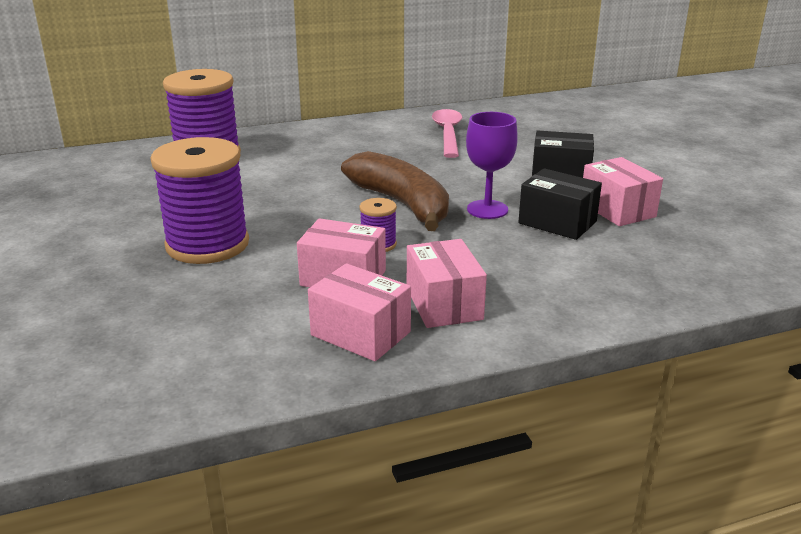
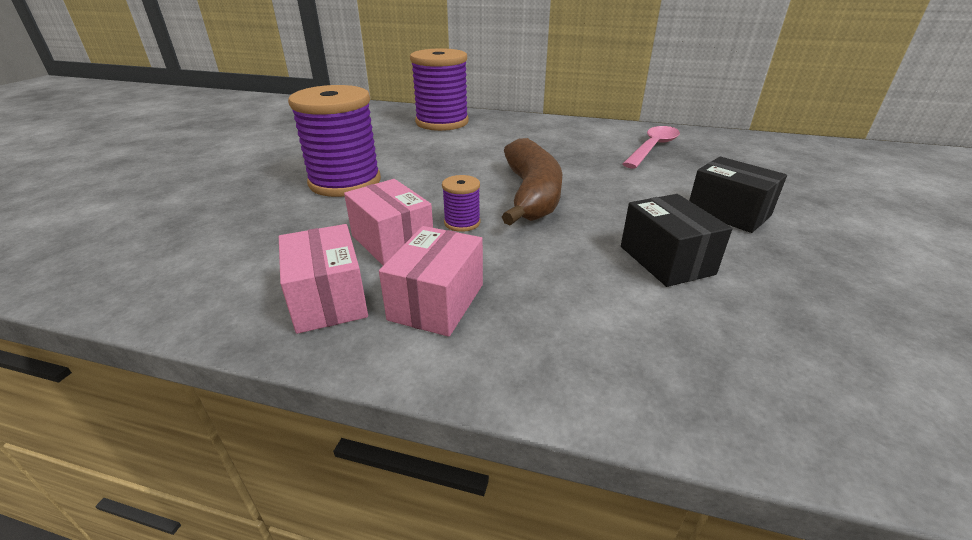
camera: 35 degrees right, 5 degrees up
purple goblet [466,112,518,219] -> none
pink box [583,157,663,226] -> none

